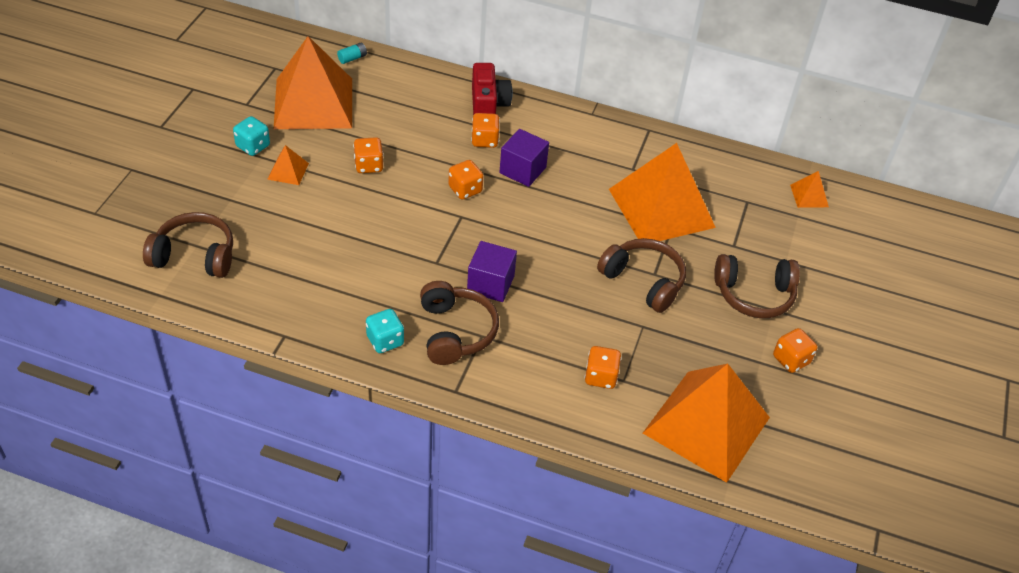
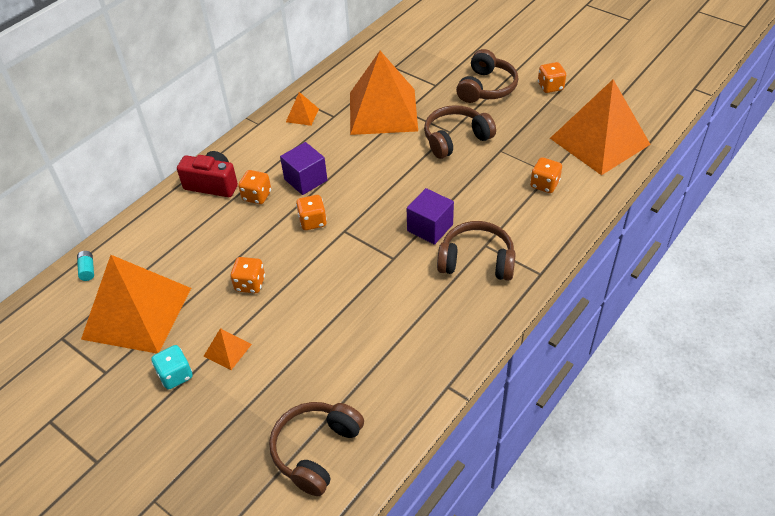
camera: 65 degrees left, 0 degrees up
turquoise dice [366,309,404,353] -> none
orange pyramid [790,171,829,208] -> orange pyramid moved to [286,92,319,126]

